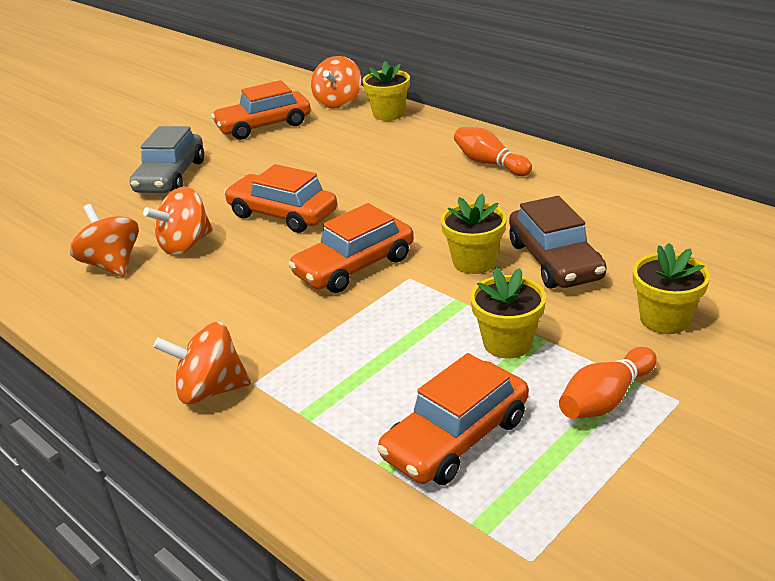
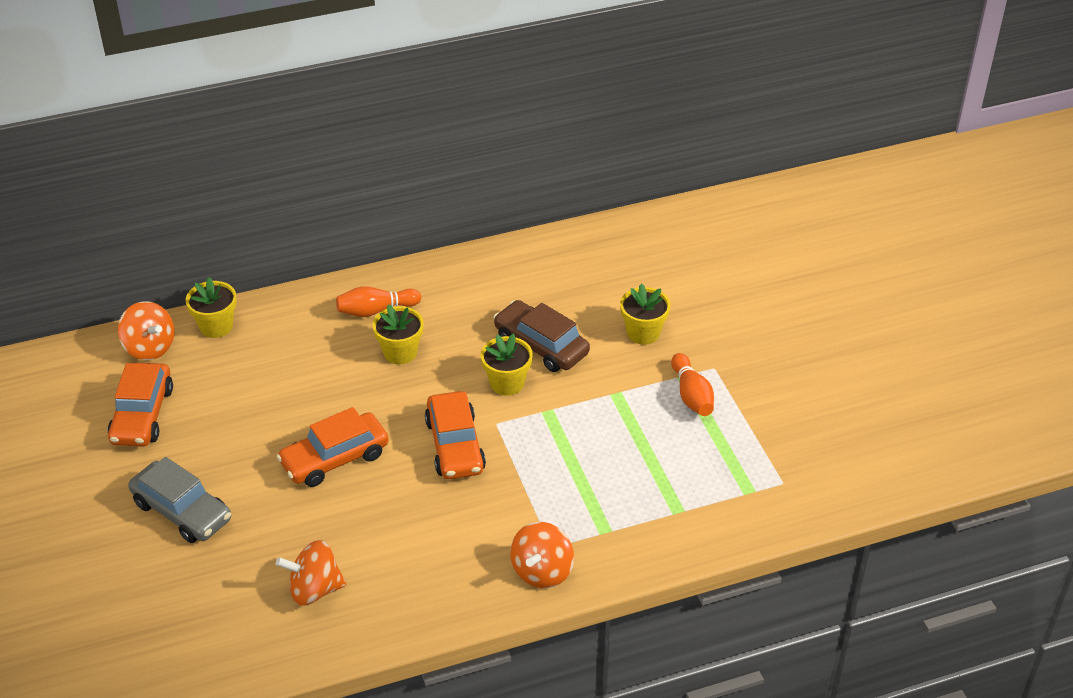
camera: 65 degrees left, 10 degrees up
orange spinning top [143,187,213,255] -> none
orange car [377,353,529,485] -> none
yellow flower pot [470,268,546,359] -> yellow flower pot moved to [373,304,424,364]
brown car [509,196,607,288] -> brown car turned 150 degrees counterclockwise [494,300,590,372]

